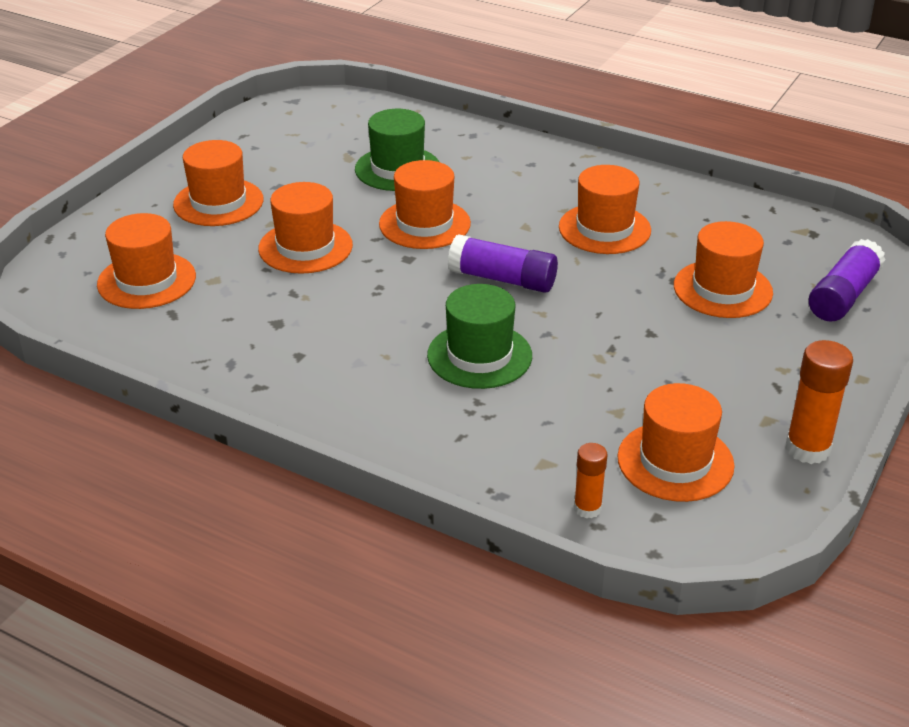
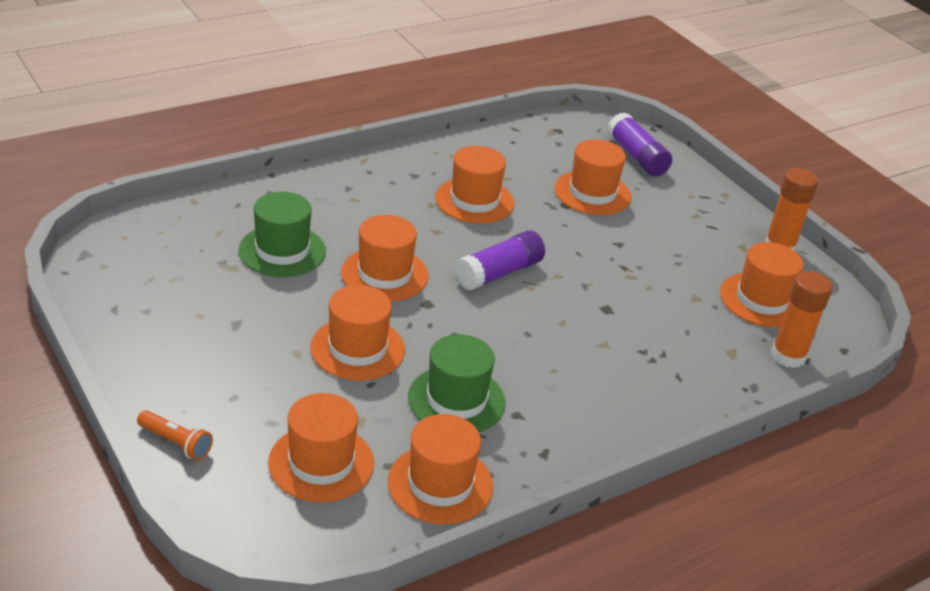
camera: 65 degrees left, 0 degrees up
orange hat [173,140,263,226] -> orange hat moved to [388,414,493,525]
green hat [427,284,532,389] -> green hat moved to [408,334,506,432]
orange glue stick [574,443,608,518] -> orange glue stick [771,271,833,368], size x1.67
none -> orange flashlight [137,410,213,461]

